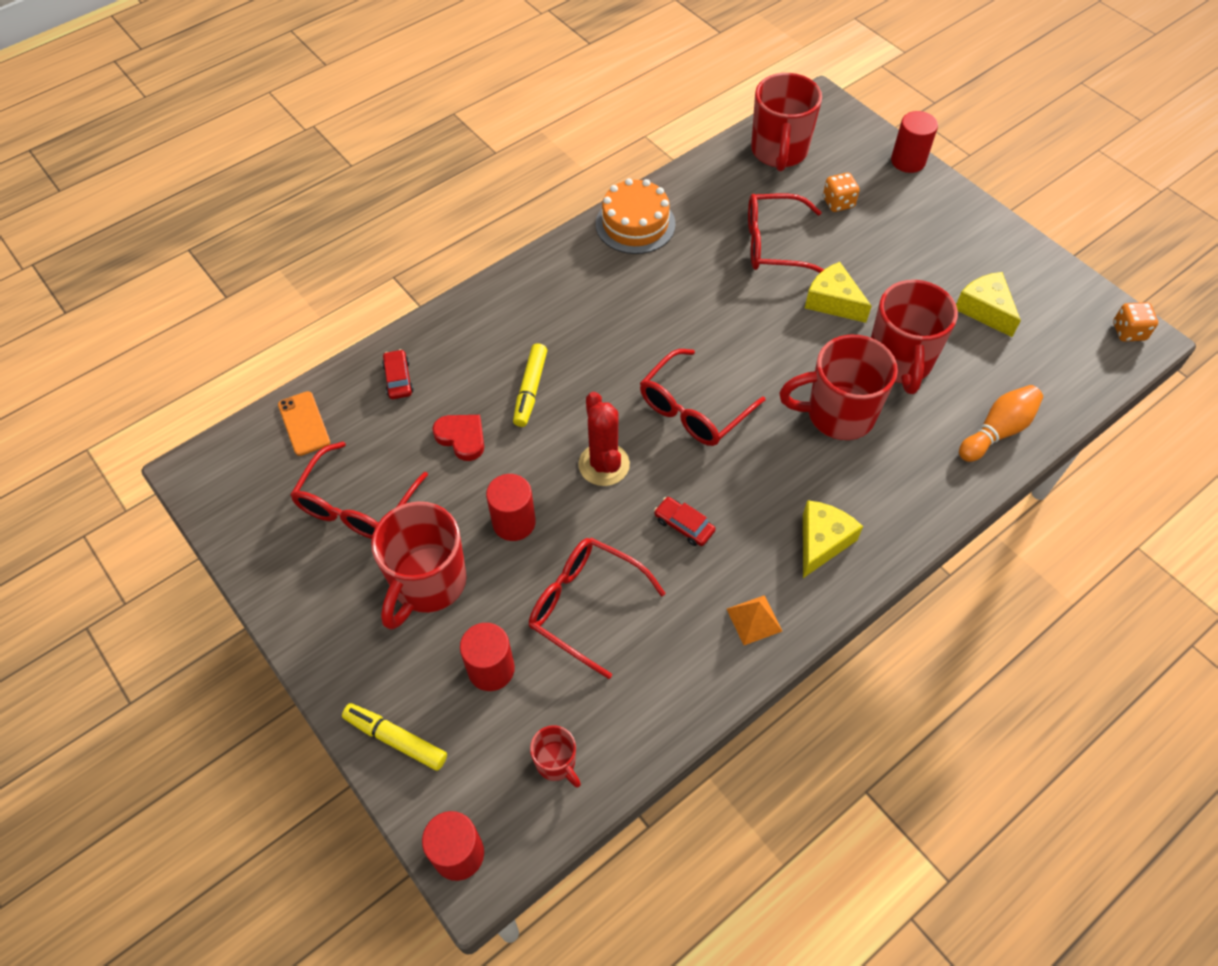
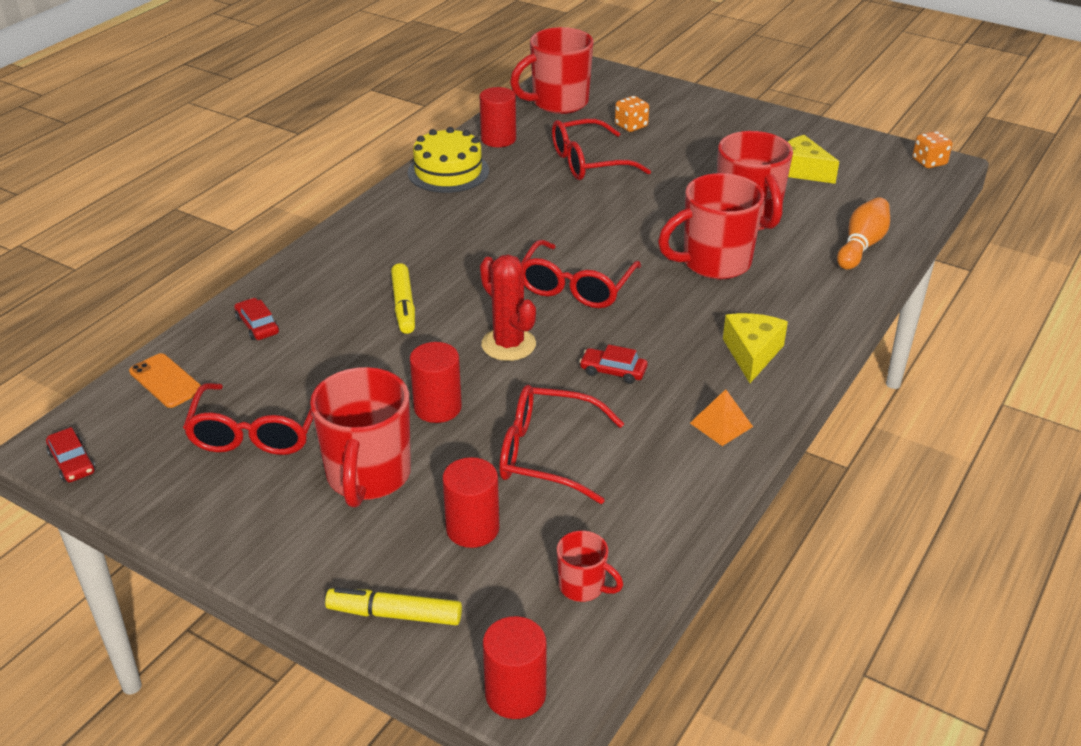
camera: 20 degrees left, 20 degrees down
red heart [432,415,484,461] -> none
orange cake [596,178,676,254] -> yellow cake [408,127,489,193]
red mug [751,73,822,171] -> red mug turned 75 degrees clockwise [510,27,594,114]
yellow cheese [805,262,871,323] -> none
red cylinder [891,111,938,173] -> red cylinder moved to [480,87,516,147]
none -> red car [46,427,96,482]

